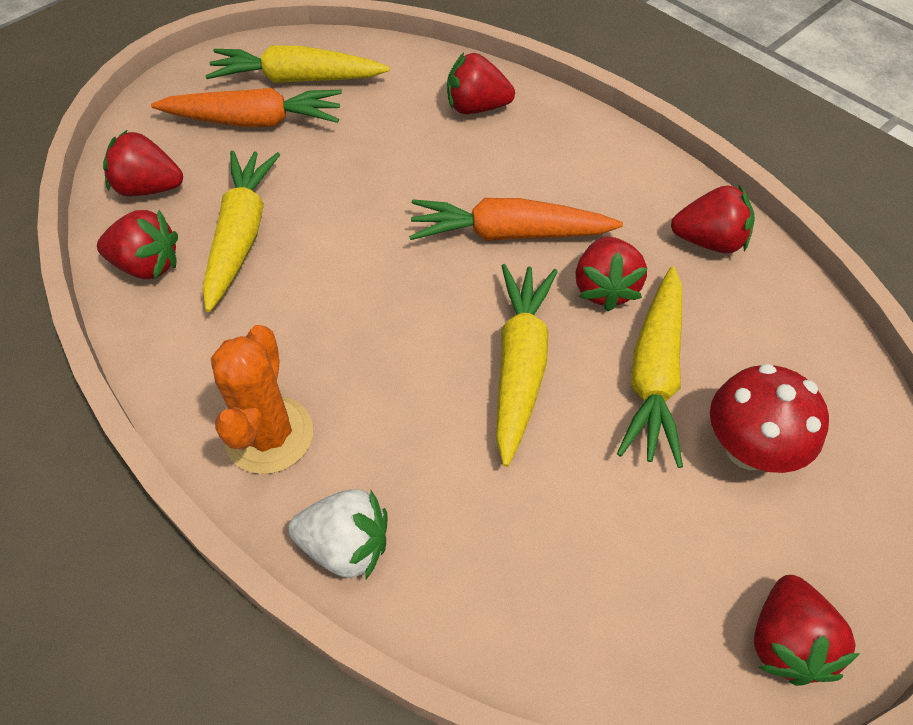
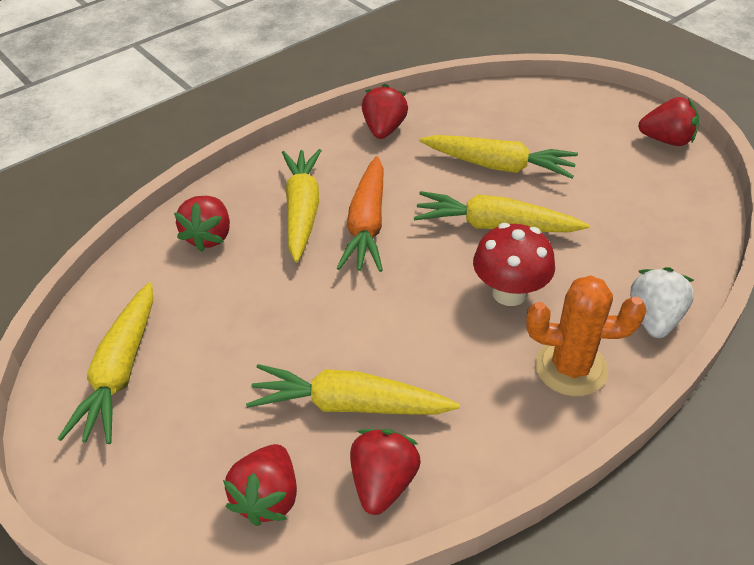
camera: 85 degrees left, 10 degrees down
orange carrot [151,88,342,127] -> none
red strawberry [575,236,648,311] -> none
red mushroom [710,364,829,473] -> red mushroom moved to [473,223,555,306]
none -> yellow carrot [282,149,322,262]

